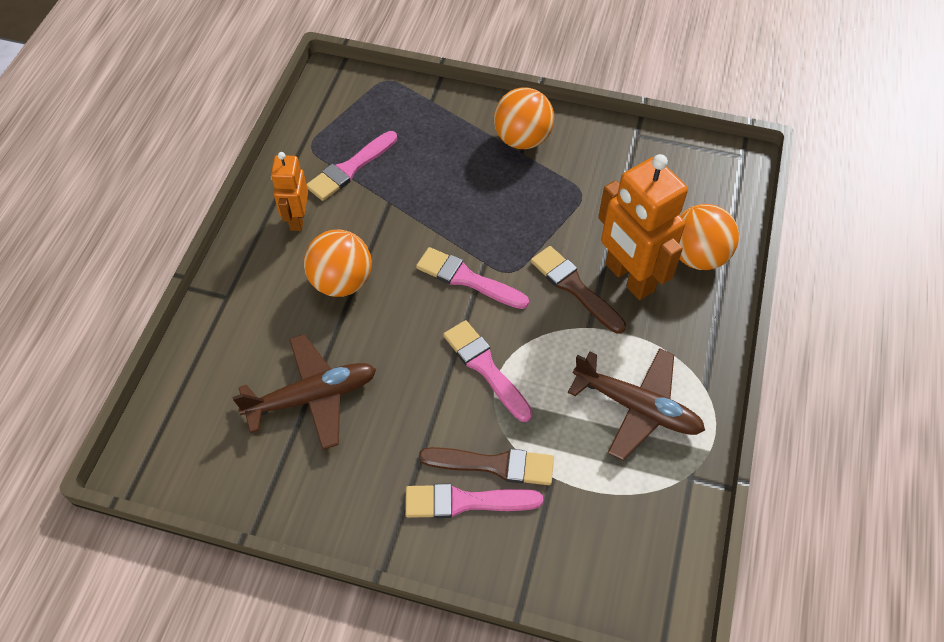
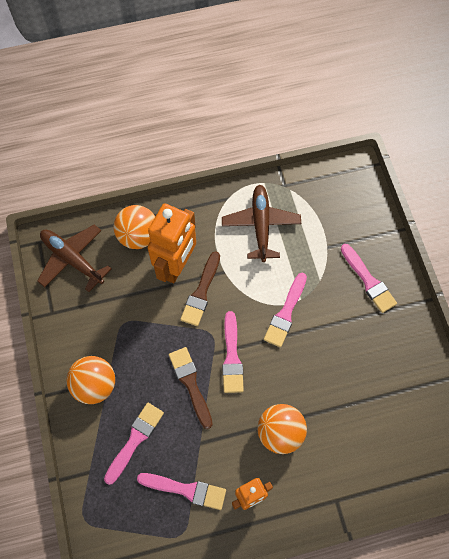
camera: 120 degrees left, 10 degrees up
brown plane [232,334,376,450] -> brown plane moved to [37,225,112,292]
brown brush [419,447,554,485] -> brown brush moved to [169,347,213,429]
none -> pink brush [104,403,164,485]

